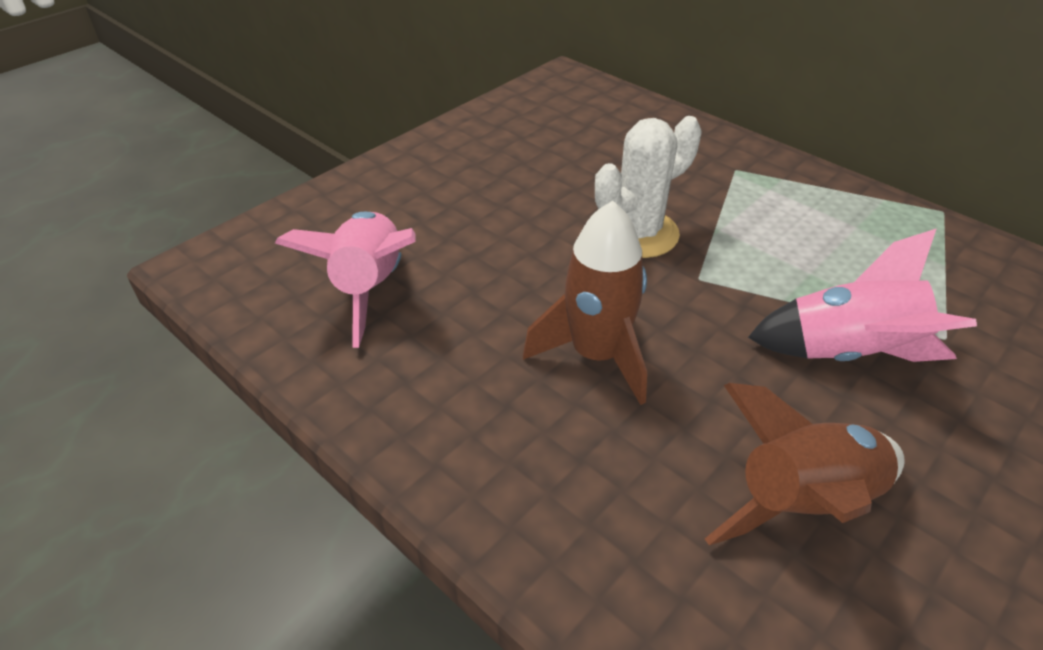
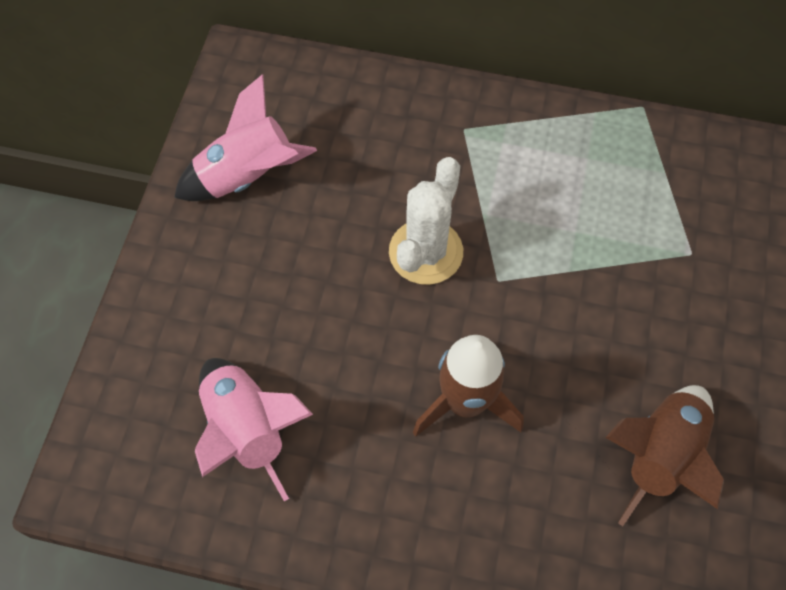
camera: 30 degrees left, 20 degrees up
pink rocket [748,228,977,362] -> pink rocket moved to [174,74,317,201]

